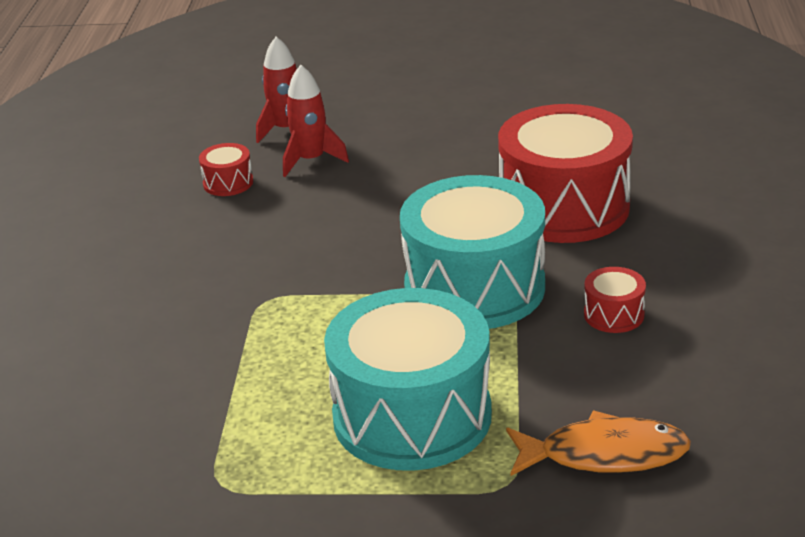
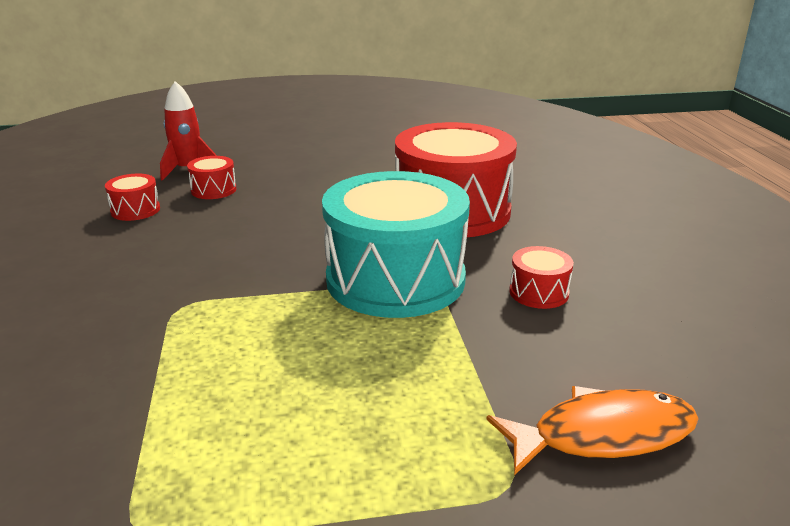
camera: 15 degrees left, 5 degrees down
red rocket [283,65,349,177] -> red drum [187,156,236,199]
turquoise drum [324,288,492,471] -> none

